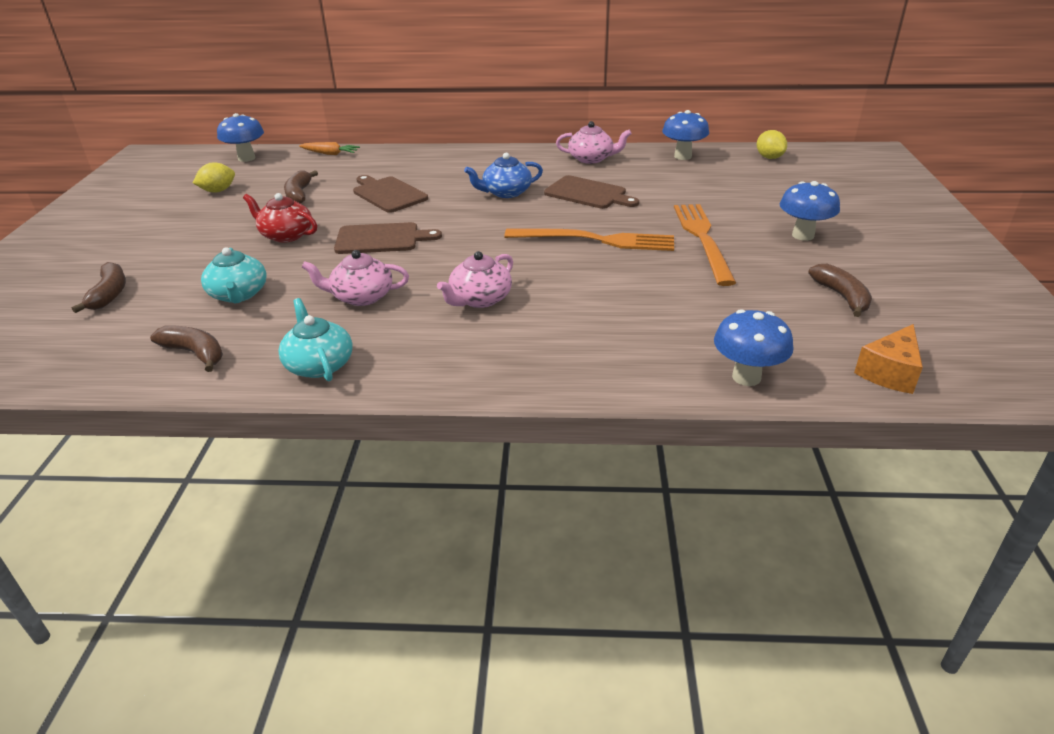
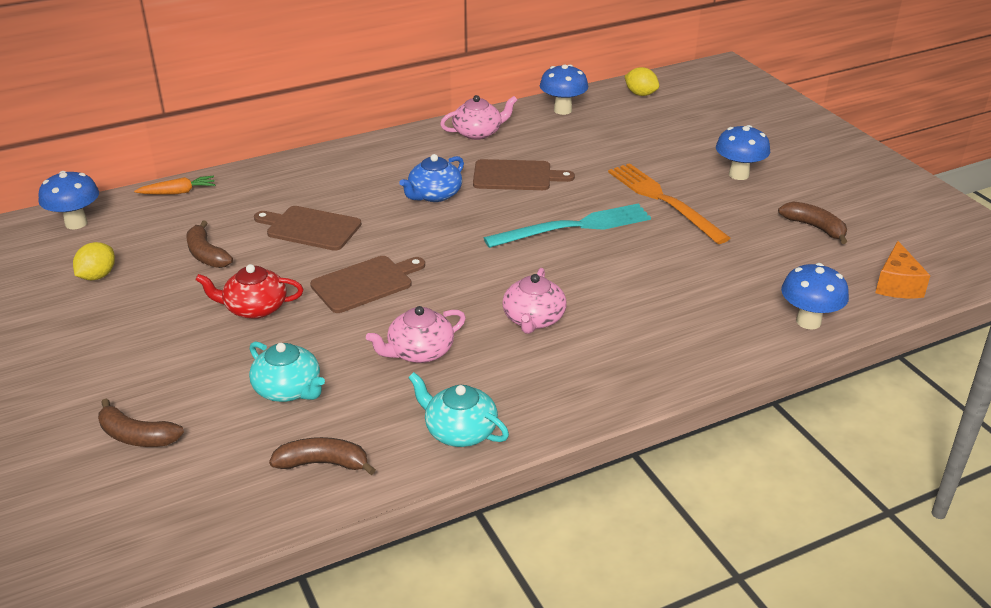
camera: 30 degrees left, 0 degrees up
brown banana [72,262,126,313] -> brown banana turned 150 degrees clockwise [98,398,184,447]
orange fork [504,229,674,251] -> turquoise fork [484,204,651,248]

